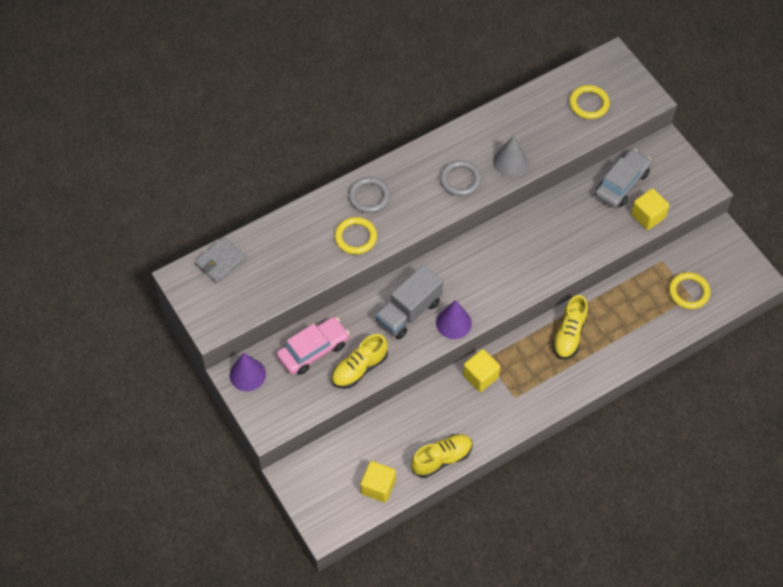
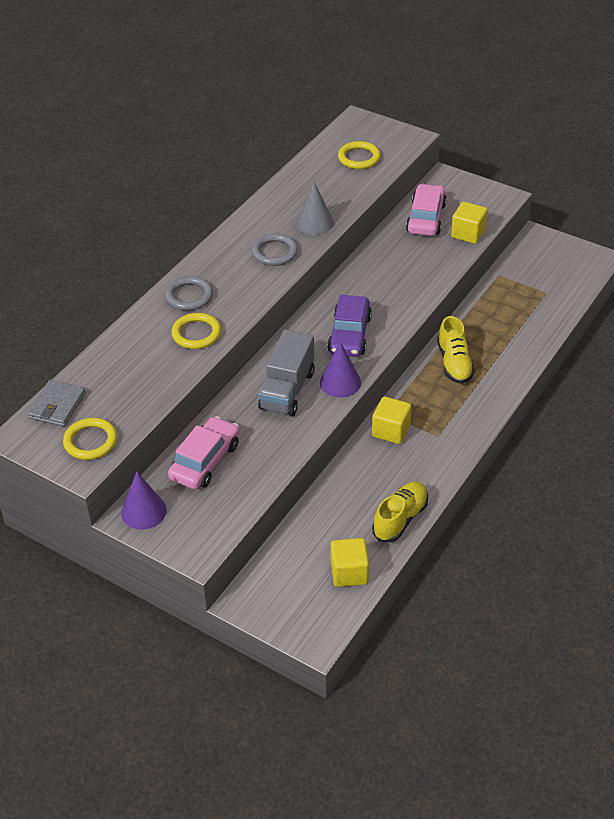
camera: 25 degrees left, 15 degrees down
yellow shoe [331,334,388,389] -> none
grey car [595,149,652,208] -> pink car [406,184,447,236]
yellow ring [669,272,710,309] -> yellow ring moved to [63,418,117,460]
none -> purple car [327,295,372,357]

